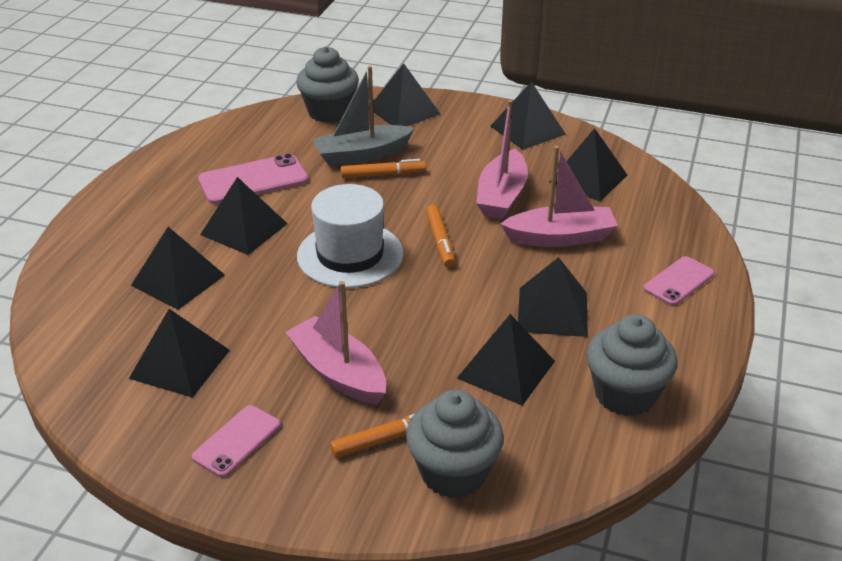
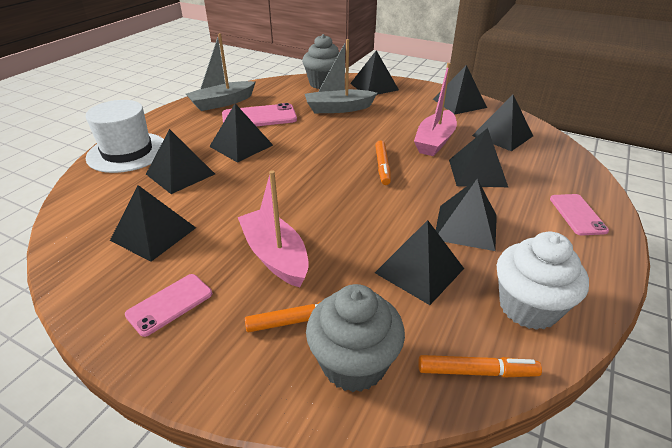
camera: 10 degrees right, 0 degrees up
white hat [297,184,404,288] -> white hat moved to [85,100,164,173]
orange marker [341,159,426,178] -> orange marker moved to [418,355,542,377]
pink boat [500,146,618,247] -> black pyramid [449,128,508,187]
grey cupcake [586,314,677,416] -> white cupcake [497,232,589,330]
pink phone [644,256,715,306] -> pink phone turned 60 degrees counterclockwise [550,194,609,235]
none -> grey boat [186,33,256,111]

